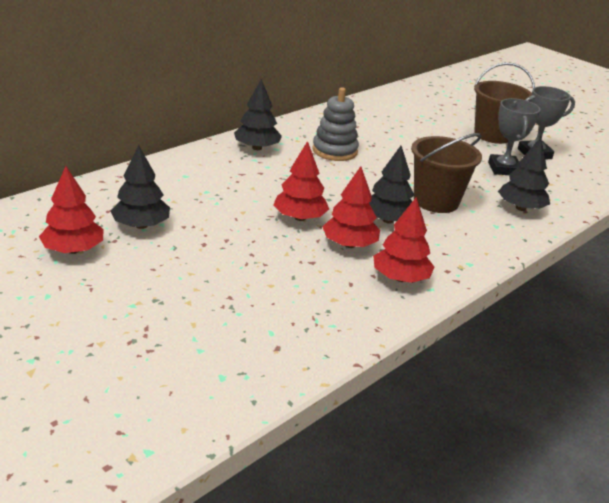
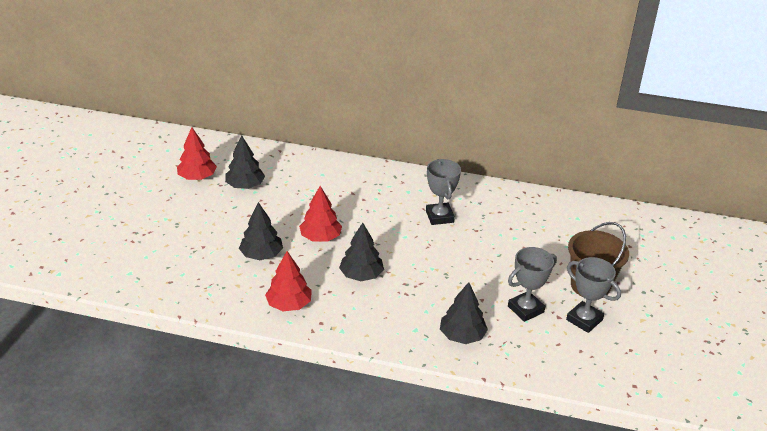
camera: 60 degrees right, 5 degrees up
black tree [234,79,282,150] -> black tree moved to [239,202,283,260]
grey stacking toy [312,87,359,161] -> grey trophy [426,159,461,225]
red tree [322,166,380,248] -> none
brown bucket [411,133,482,213] -> none

